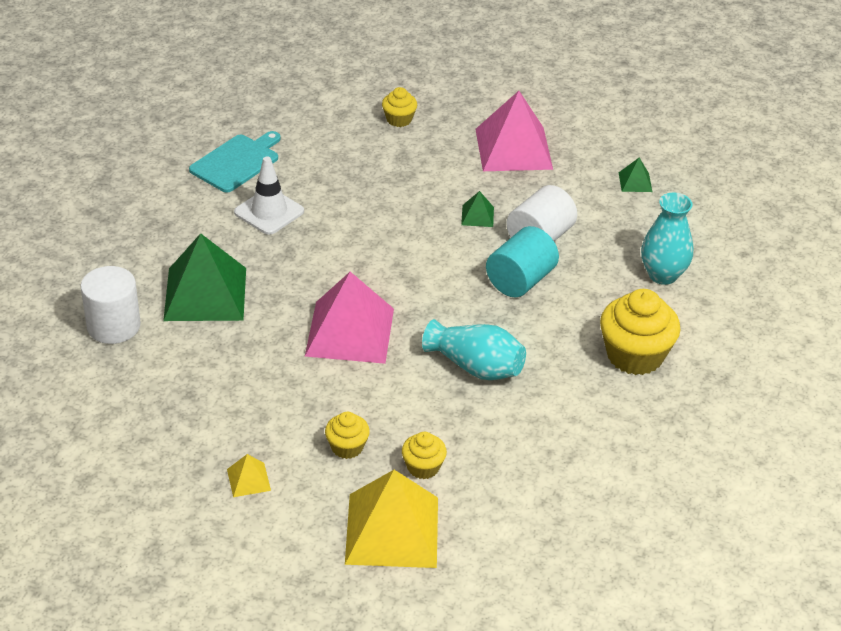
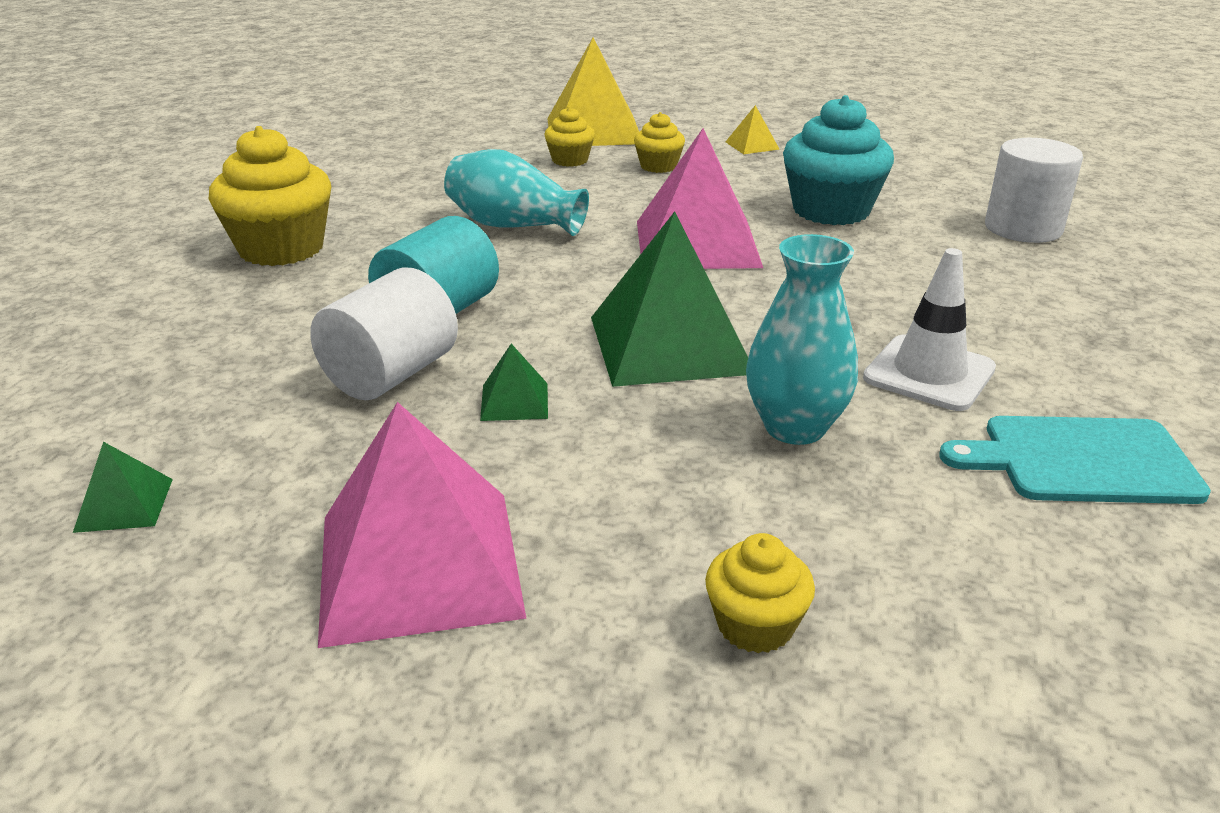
camera: 175 degrees right, 10 degrees down
green pyramid [163,233,246,321] -> green pyramid moved to [591,211,748,387]
turquoise cutting board [189,131,281,193] -> turquoise cutting board turned 60 degrees clockwise [939,416,1211,504]
turquoise vase [641,192,693,285] -> turquoise vase moved to [746,234,858,445]
none -> turquoise cupcake [783,95,894,225]

